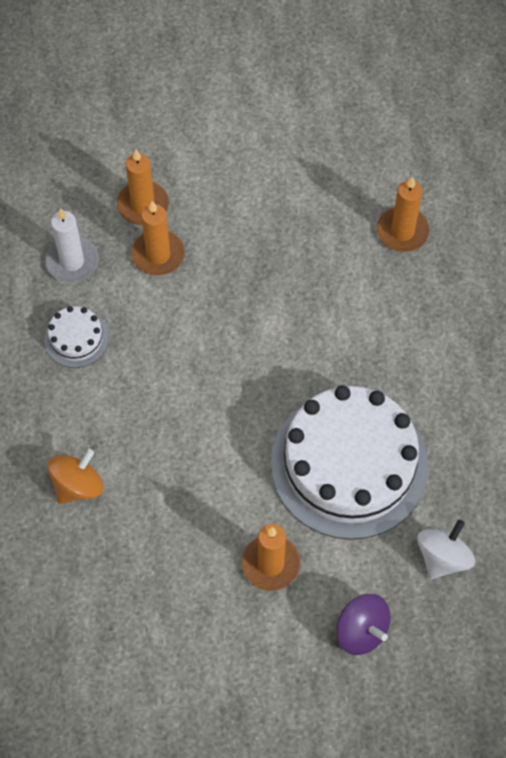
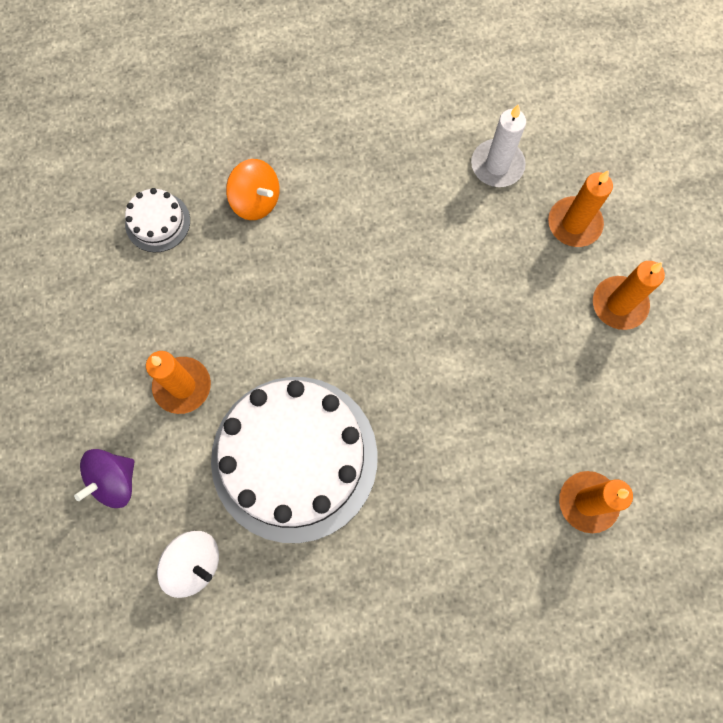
camera: 85 degrees right, 10 degrees up
white cake [44,306,109,368] -> white cake moved to [125,188,190,253]
orange candle [132,201,185,276] -> orange candle moved to [593,261,665,330]

